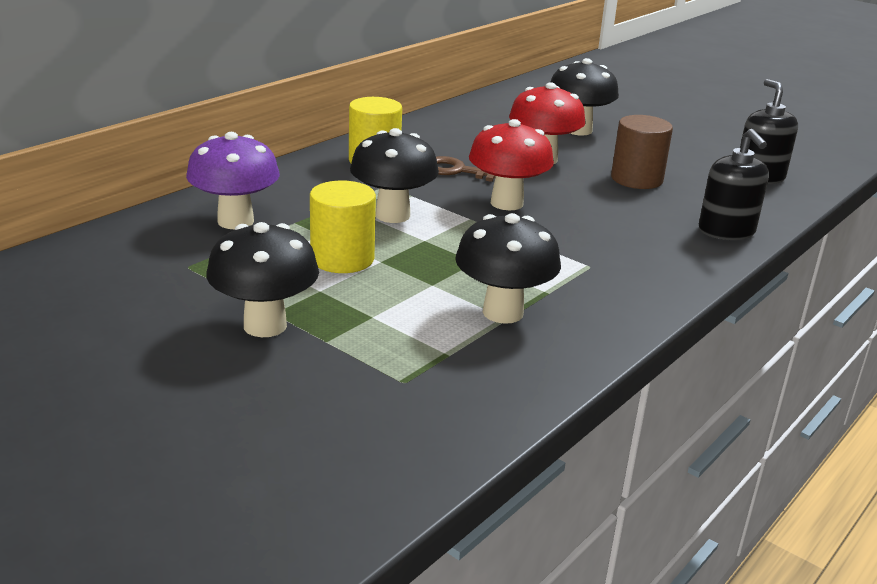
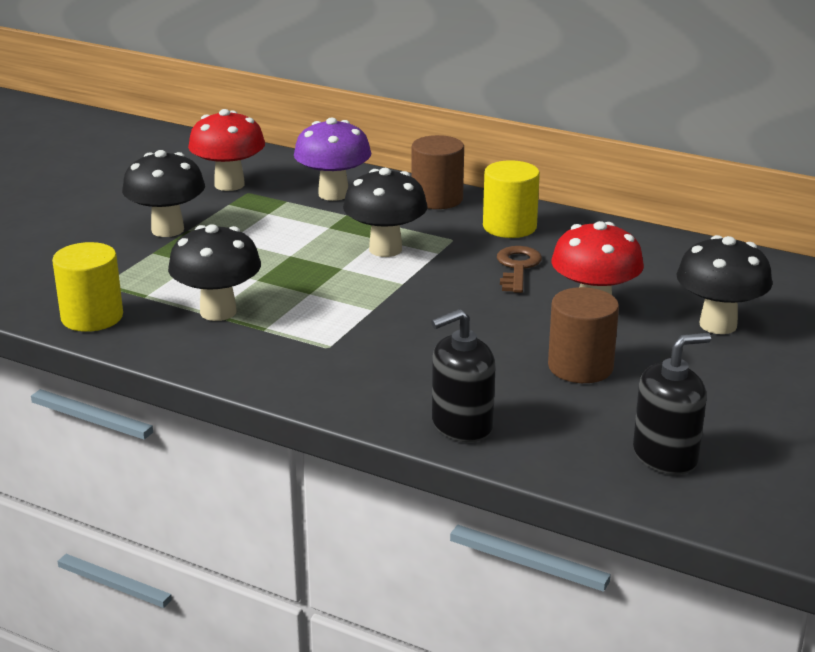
camera: 80 degrees right, 0 degrees up
yellow cylinder [310,181,376,273] -> yellow cylinder moved to [52,242,123,332]
red mushroom [469,119,554,210] -> red mushroom moved to [188,109,265,191]
none -> brown cylinder [411,135,464,209]

